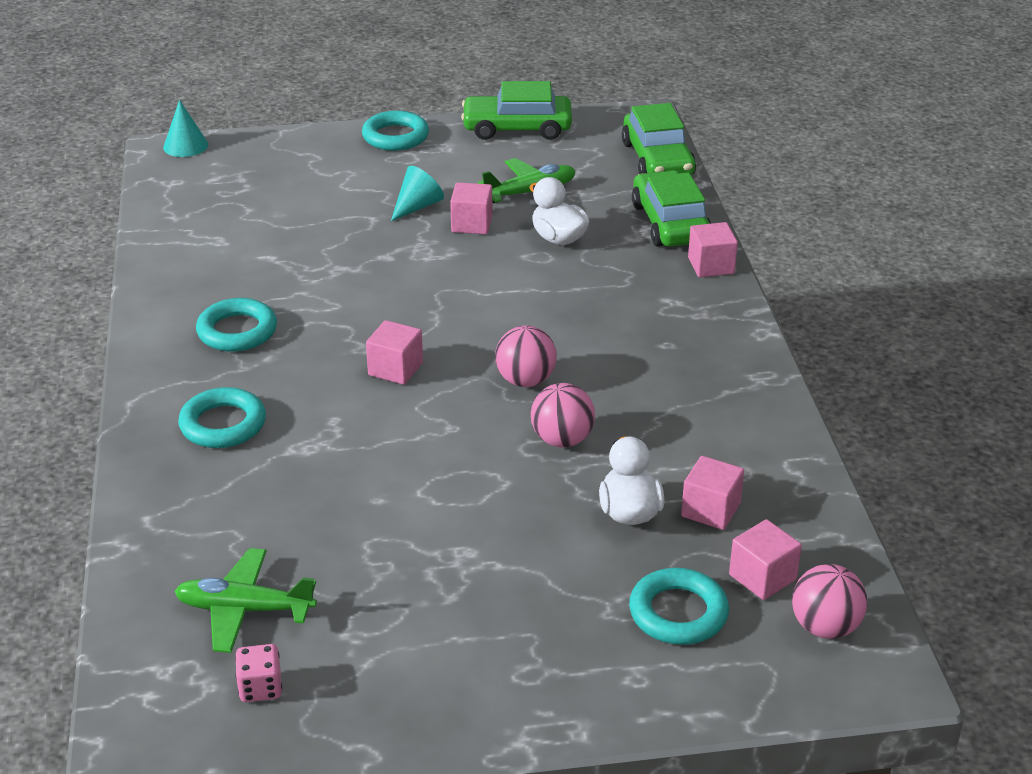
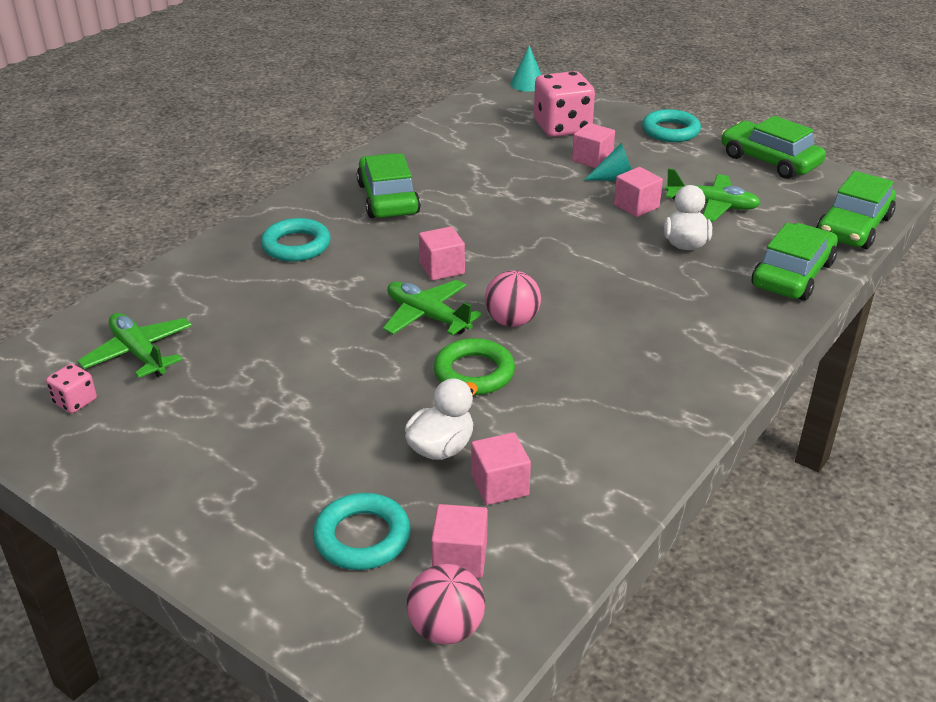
camera: 45 degrees right, 0 degrees up
turquoise ring [196,298,277,352] -> green car [357,153,421,218]
pink ball [531,383,595,447] -> green ring [434,338,515,395]
pink cube [688,222,738,277] -> pink cube moved to [572,123,615,168]
none -> green plane [383,280,482,336]
none -> pink dice [534,71,595,137]

